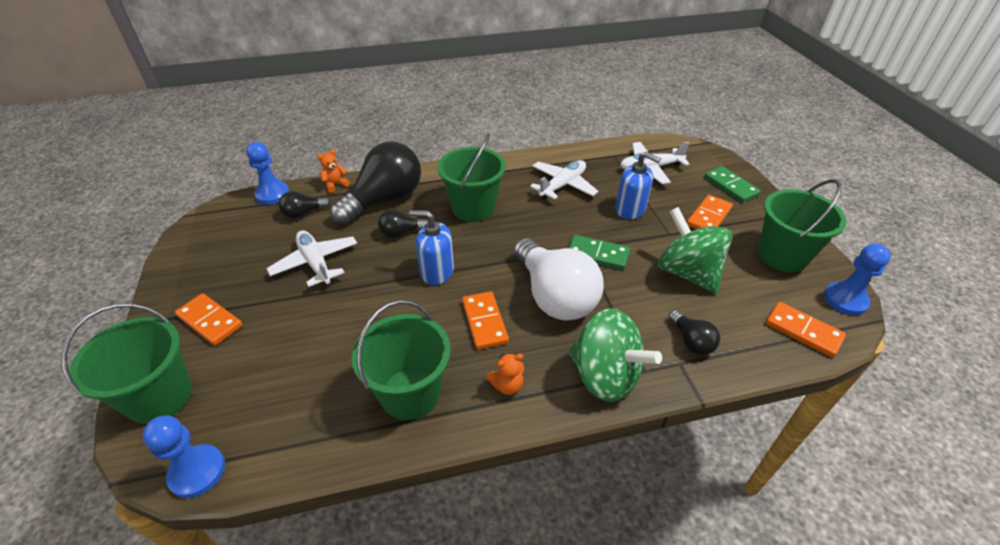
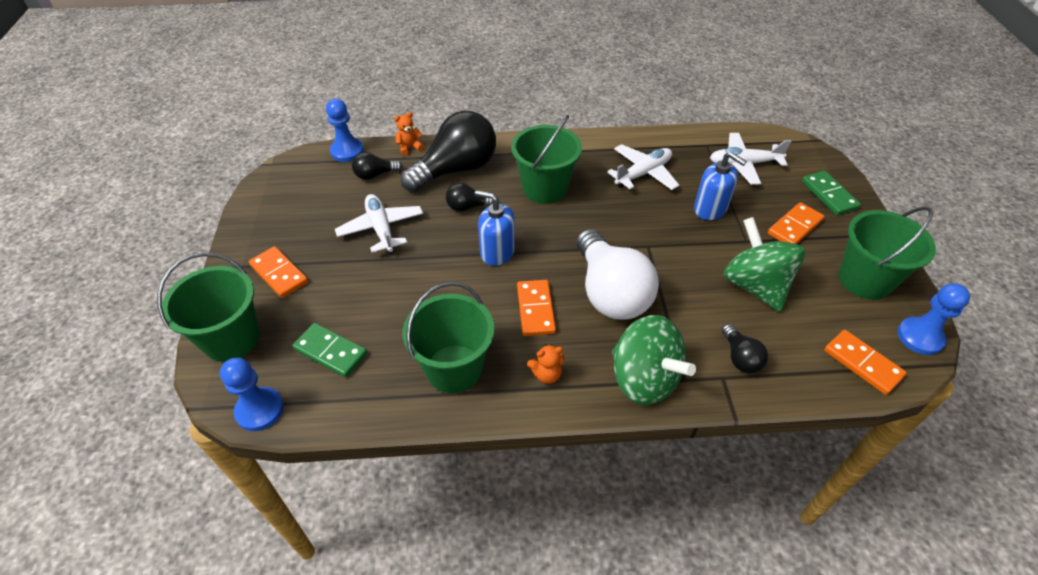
camera: 10 degrees right, 5 degrees up
green domino [569,235,630,270] -> green domino moved to [292,323,367,377]

